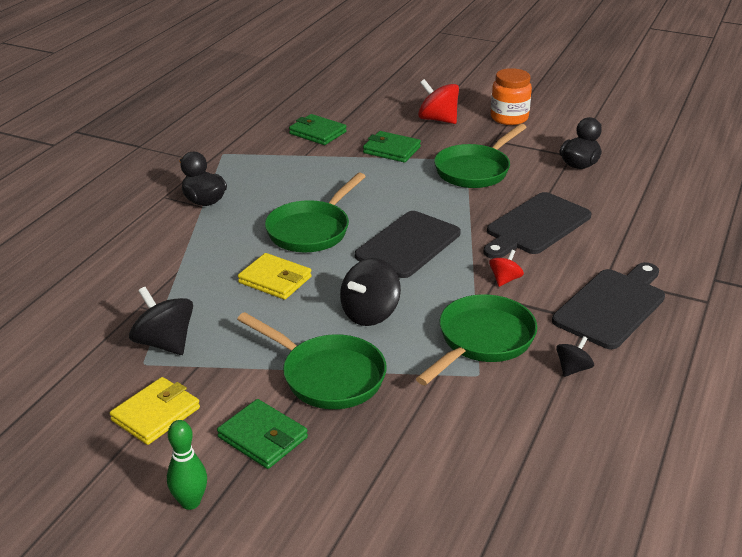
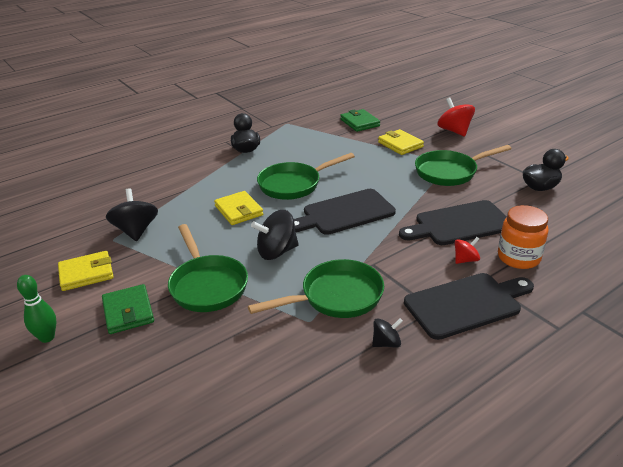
camera: 30 degrees right, 0 degrees up
green wallet [363,131,421,162] -> yellow wallet [378,129,424,155]
red spinning top [489,250,524,287] -> red spinning top moved to [455,237,480,264]
orange jar [491,68,532,125] -> orange jar moved to [498,205,549,269]

